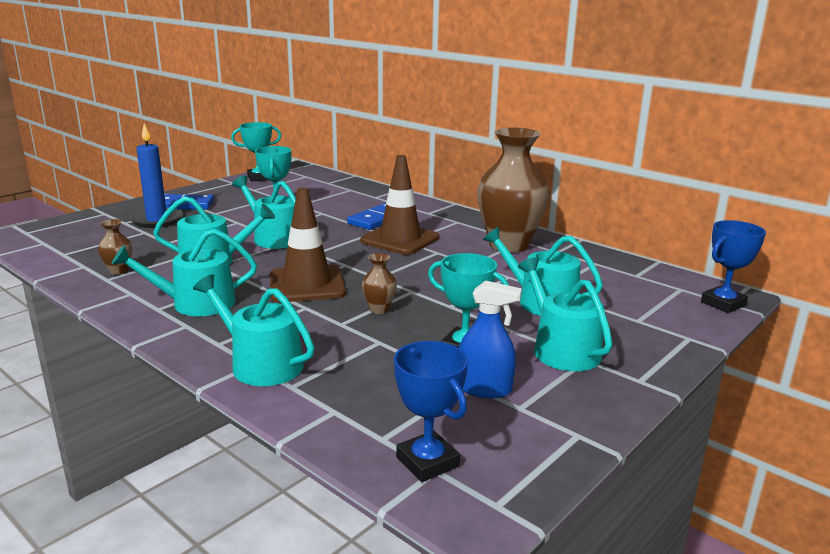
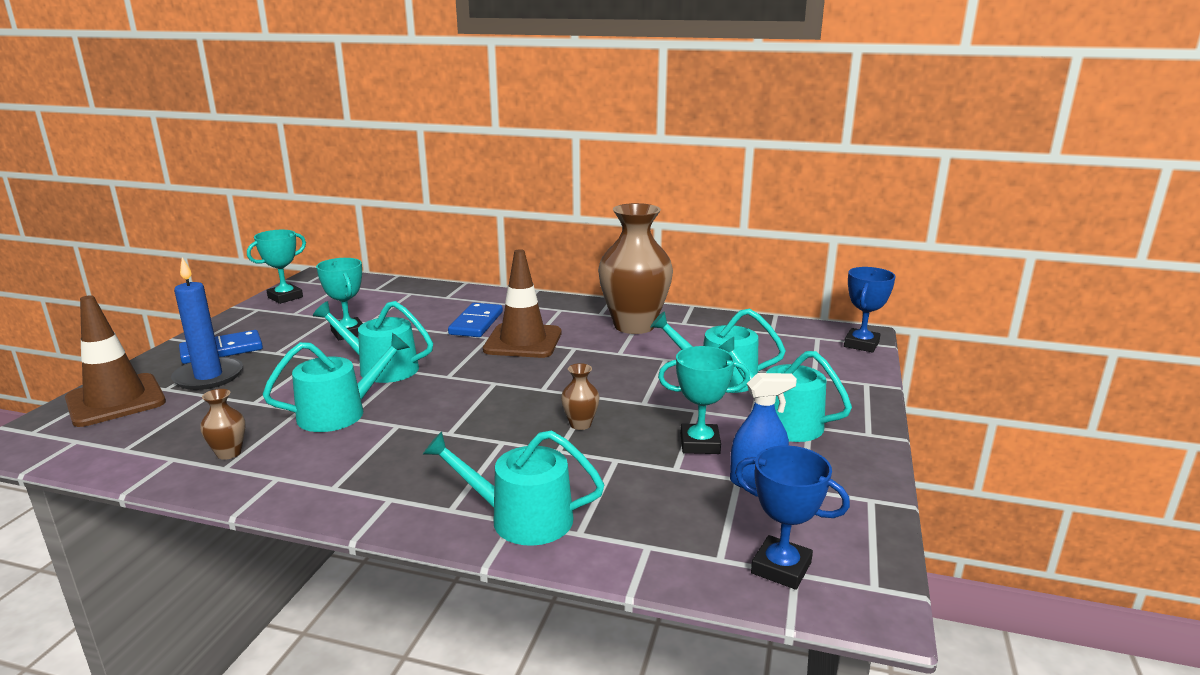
camera: 25 degrees left, 0 degrees up
turquoise watering can [112,229,257,316] -> none
brown traffic cone [270,187,346,302] -> brown traffic cone moved to [65,295,166,427]

